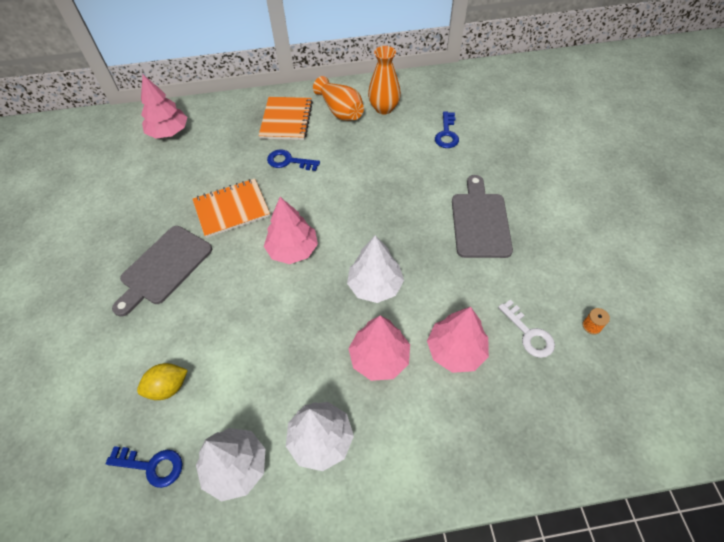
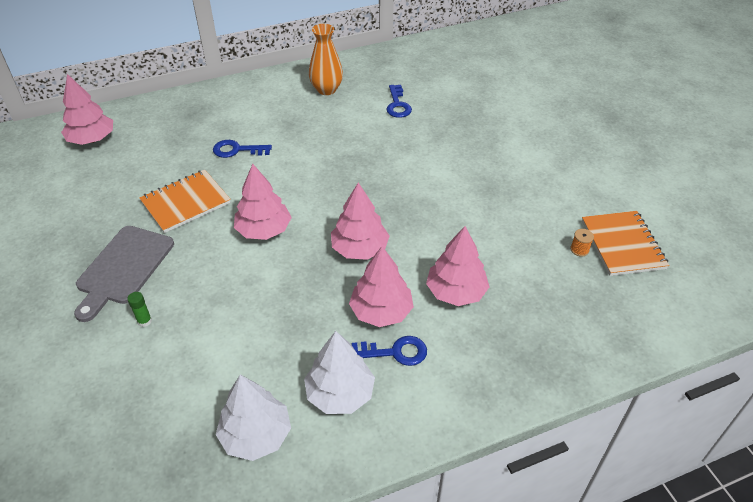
camera: 15 degrees left, 10 degrees down
blue key [106,446,182,488] -> blue key moved to [352,336,427,366]
yellow lemon [137,363,188,400] -> none
orange notebook [258,97,313,140] -> orange notebook moved to [582,211,669,276]
orange vase [313,76,364,121] -> none
white tree [347,235,404,303] -> pink tree [331,182,390,260]
grey cutting board [452,175,513,258] -> none
white key [498,300,555,358] -> none
none -> green glue stick [127,292,152,327]

